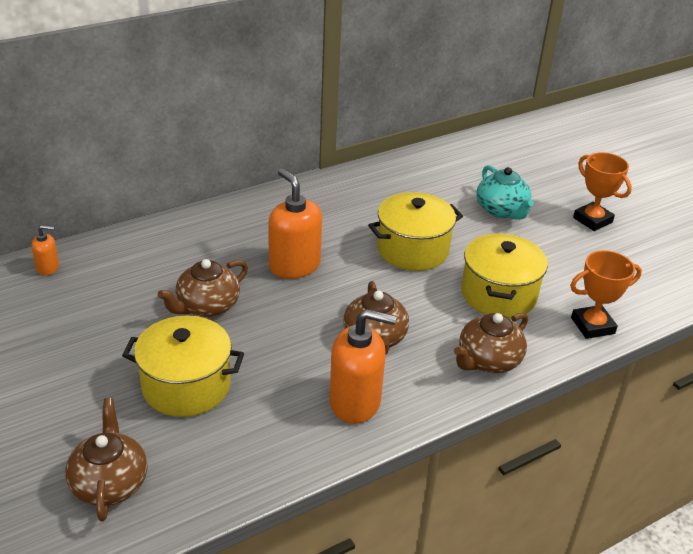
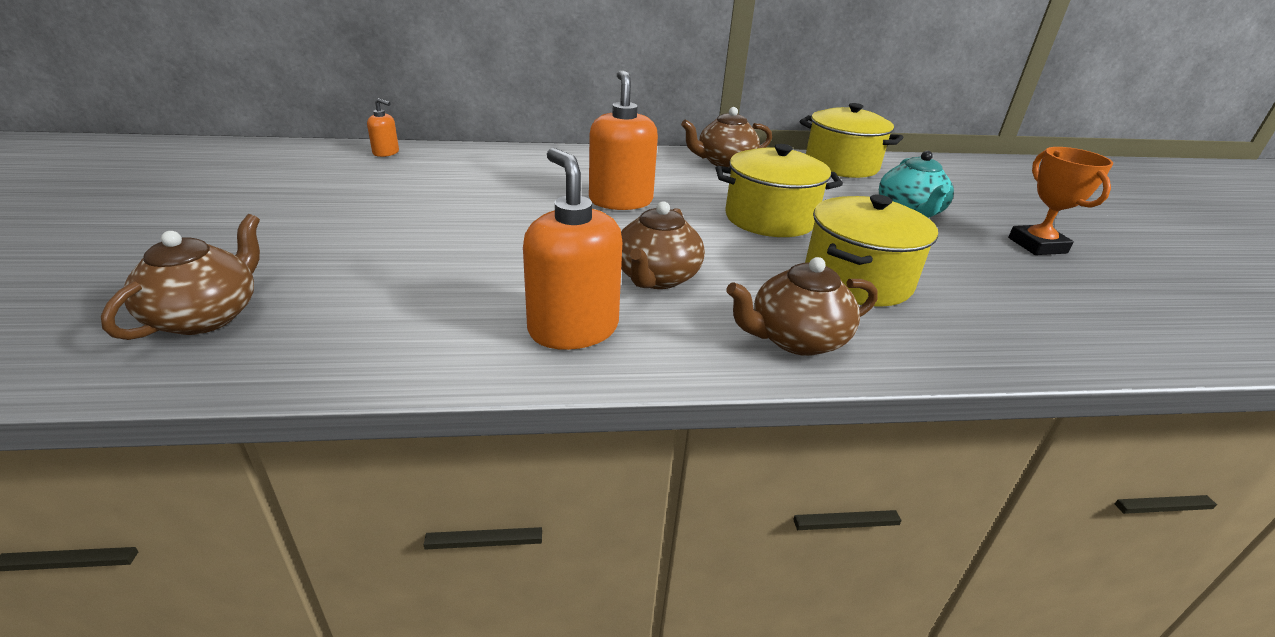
camera: 25 degrees right, 5 degrees down
yellow pot [122,316,244,417] -> yellow pot moved to [800,103,903,178]
brown teapot [158,259,248,317] -> brown teapot moved to [681,107,772,168]
orange soap dispenser [329,309,397,424] -> orange soap dispenser turned 150 degrees counterclockwise [523,148,622,350]
orange trophy [570,250,642,339] -> none

